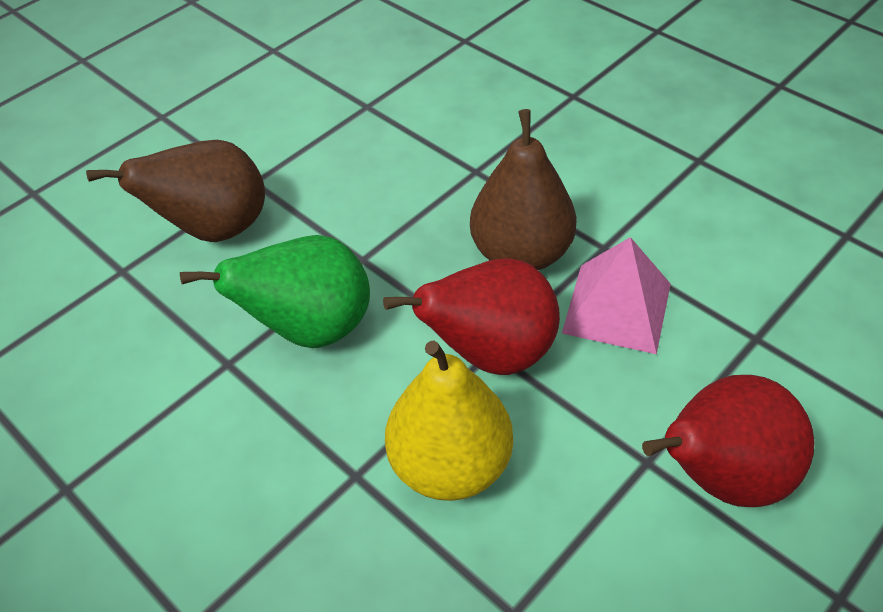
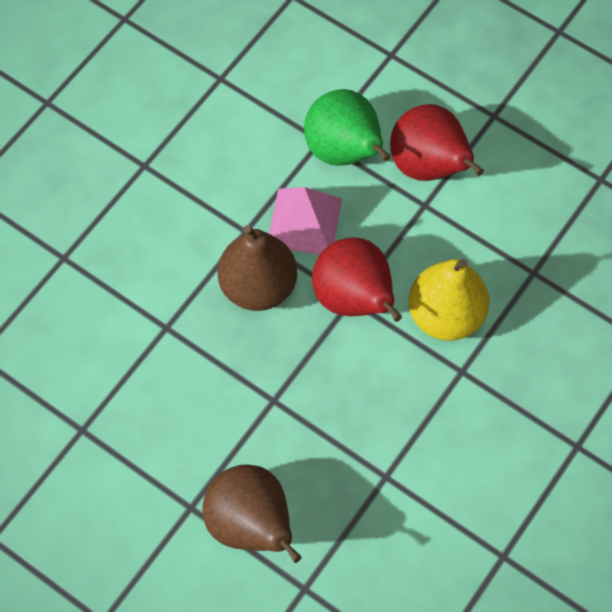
camera: 100 degrees left, 15 degrees up
green pear [180,235,370,348] -> green pear moved to [304,89,391,166]

